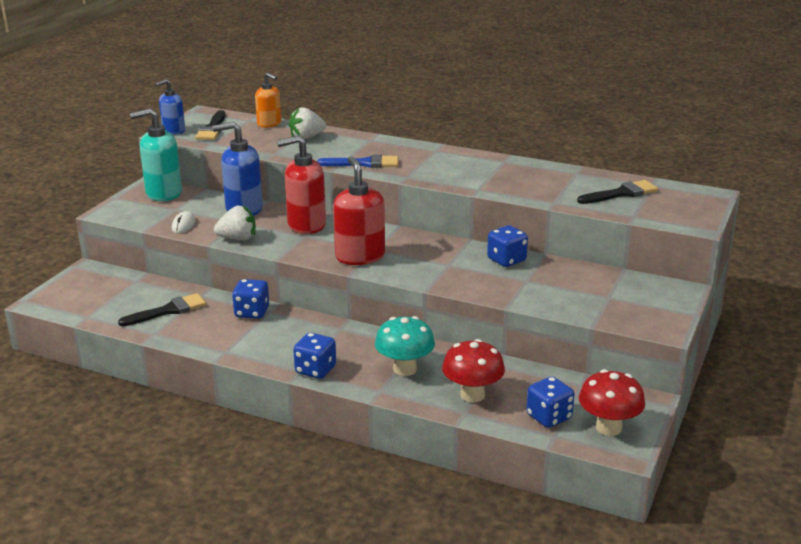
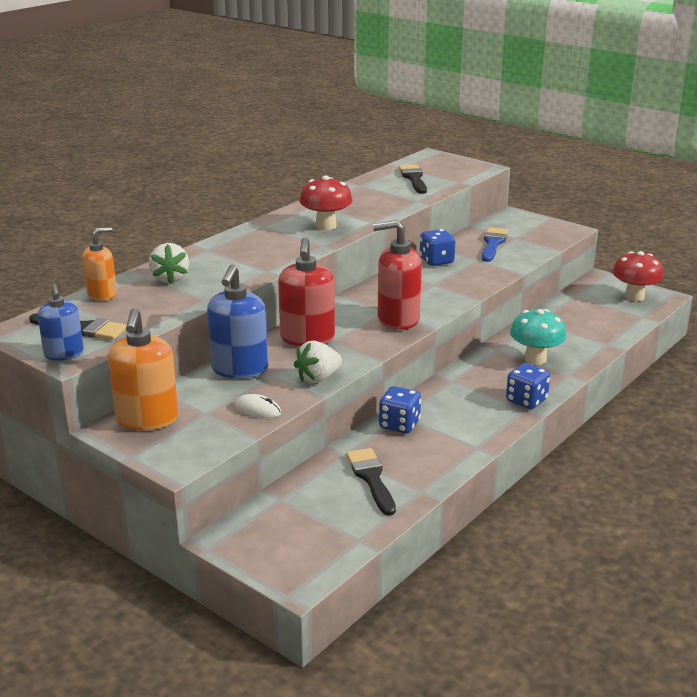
camera: 75 degrees left, 0 degrees up
turquoise soap dispenser [130,108,182,201] -> orange soap dispenser [108,308,178,430]
white strawberry [214,206,256,240] -> white strawberry turned 135 degrees counterclockwise [294,341,342,383]
blue brush [317,155,398,168] -> blue brush moved to [482,227,508,262]
red mushroom [442,339,505,402] -> red mushroom moved to [299,175,352,230]
blue dice [526,377,574,428] -> none

